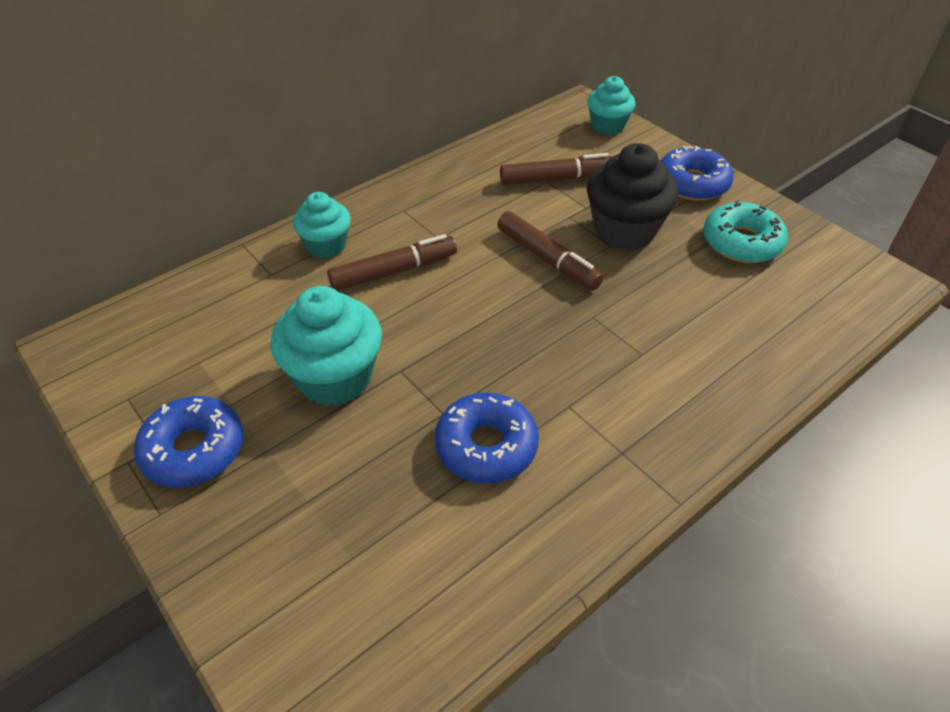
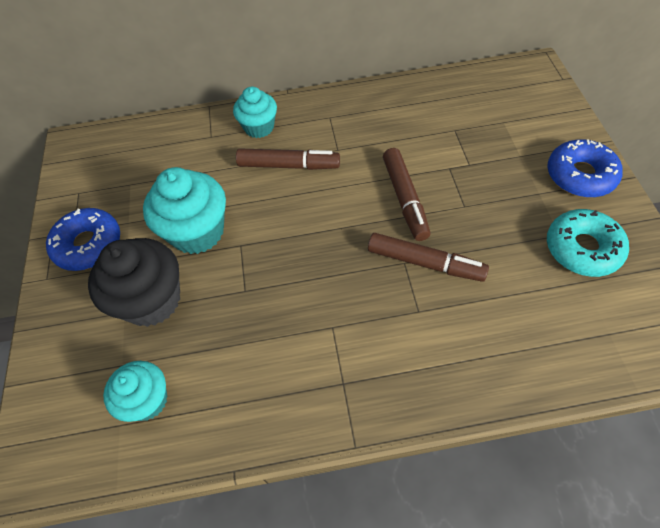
camera: 35 degrees right, 10 degrees up
blue donut [435,392,539,484] -> none
brown marker [500,153,613,185] -> brown marker moved to [368,233,489,282]
turquoise cupcake [587,76,635,135] -> turquoise cupcake moved to [103,361,168,422]
black cupcake [587,143,678,250] -> black cupcake moved to [88,238,180,327]

